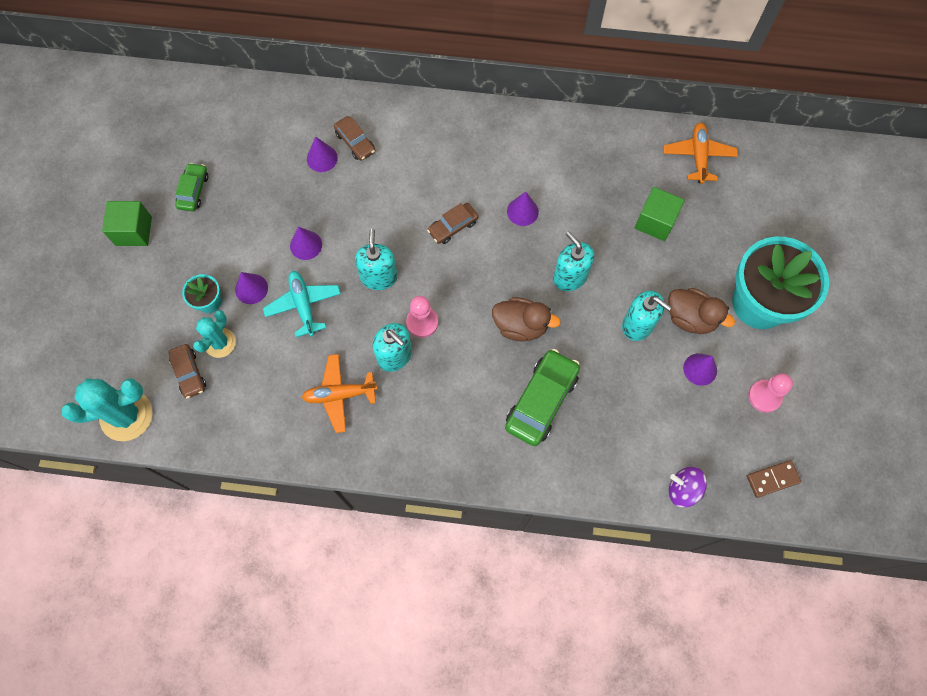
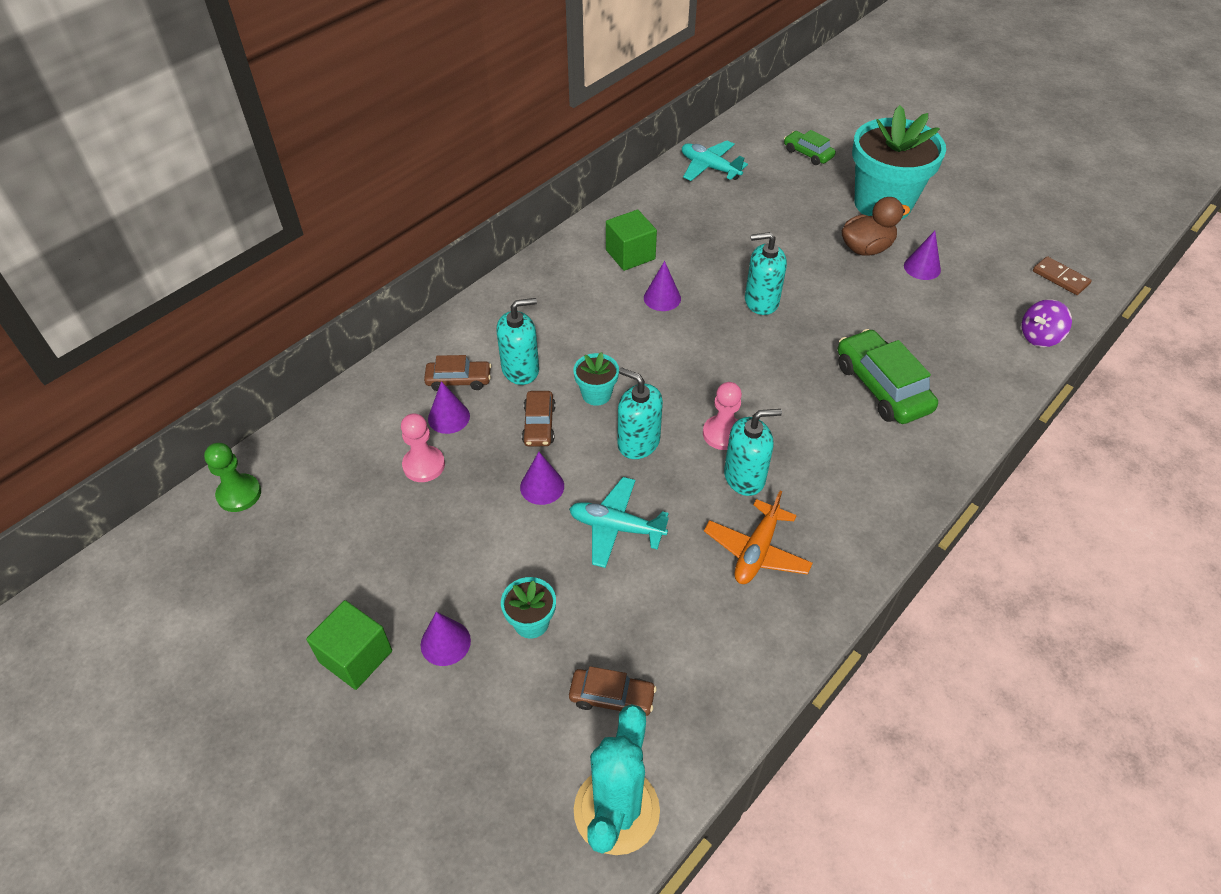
camera: 55 degrees left, 20 degrees down
green car [175,163,208,212] -> green car moved to [784,130,836,165]
turquoise cactus [193,310,236,358] -> none
purple cone [235,272,268,304] -> purple cone moved to [421,612,471,666]
brown car [427,203,478,244] -> brown car moved to [522,391,556,446]
brown duck [492,297,561,341] -> none
turquoise soap dispenser [622,291,672,341] -> turquoise soap dispenser moved to [497,298,539,385]
green cube [635,187,684,241] -> green cube moved to [606,210,657,271]
orange plane [664,123,738,184] -> turquoise plane [682,141,748,181]
brown domino [747,460,801,498] -> brown domino turned 60 degrees counterclockwise [1033,256,1092,295]
pink pawn [748,373,793,413] -> pink pawn moved to [401,413,445,482]
none -> green pawn [204,443,261,512]
none -> turquoise flower pot [573,352,619,406]

